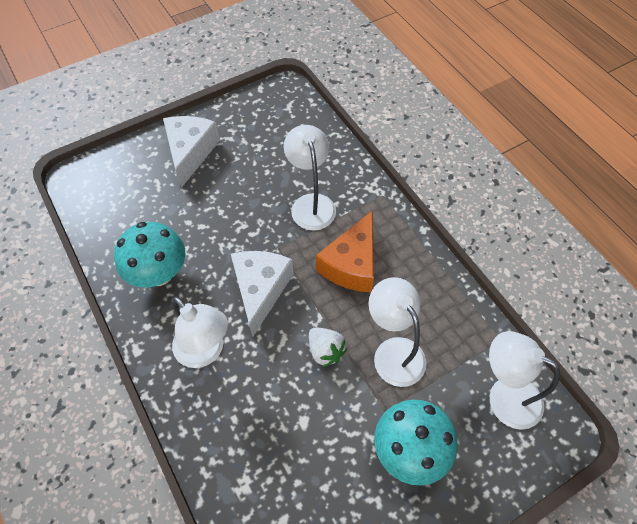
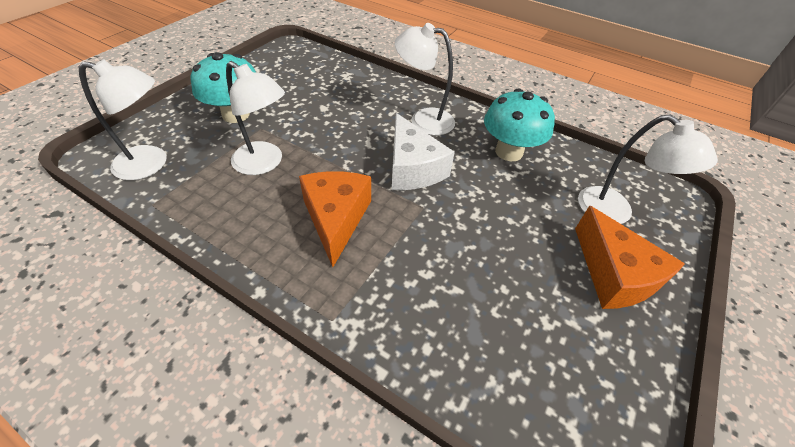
camera: 150 degrees right, 10 degrees down
white cheese [163,116,220,188] -> orange cheese [575,206,685,309]
white lamp [284,125,336,231] -> white lamp moved to [578,115,718,224]
white strawberry [309,328,347,367] -> none

